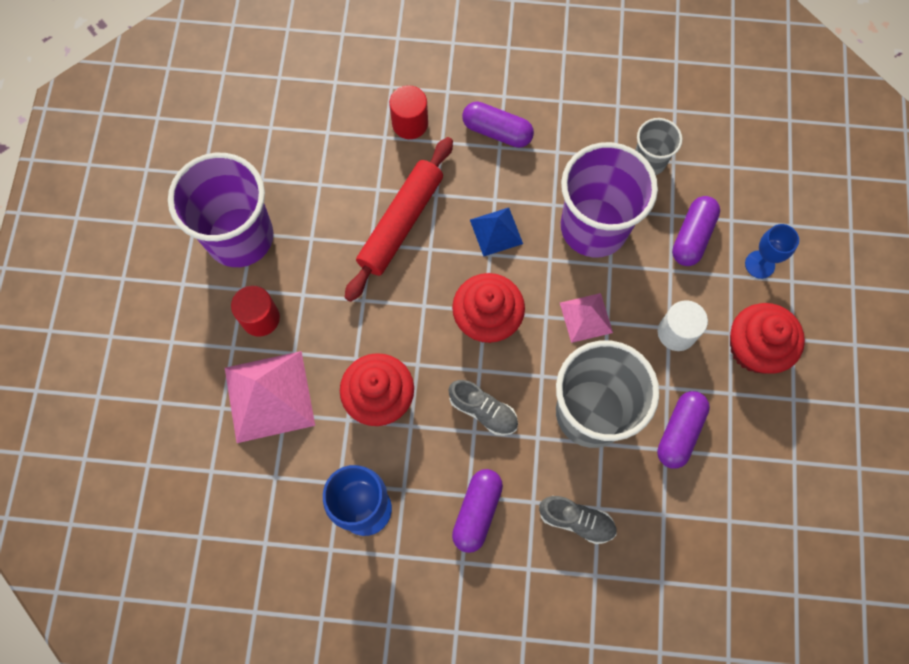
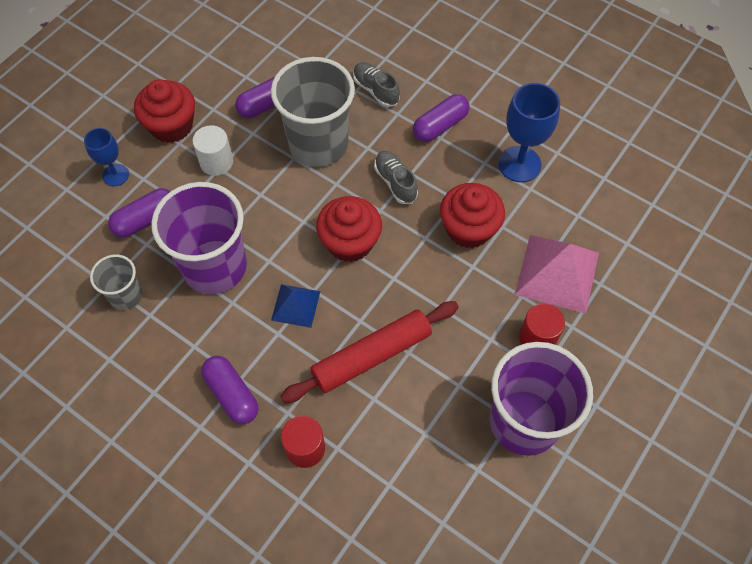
camera: 150 degrees left, 10 degrees down
pink pyramid [560,293,613,343] -> none

